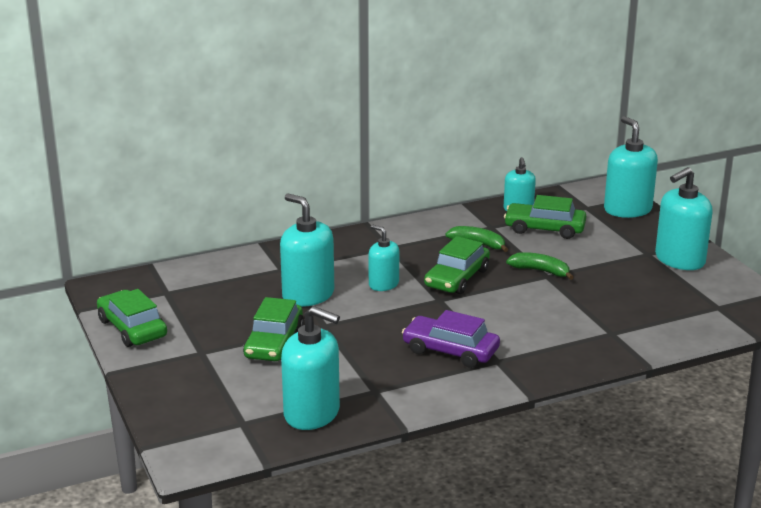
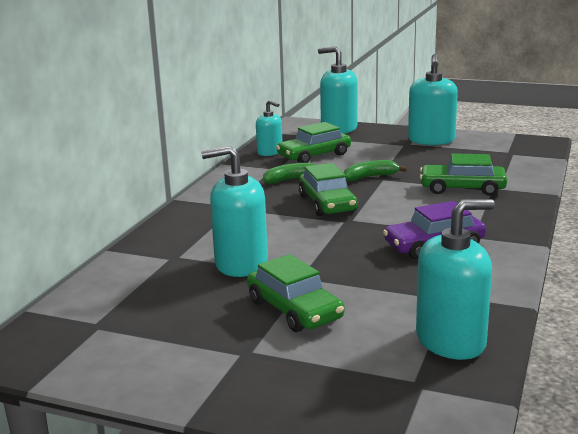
camera: 45 degrees left, 5 degrees down
green car [97,289,167,347] -> green car moved to [420,153,507,196]
turquoise soap dispenser [369,225,399,291] -> none

